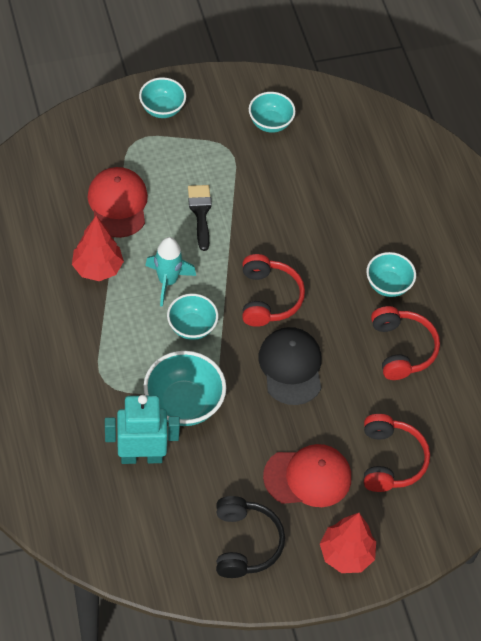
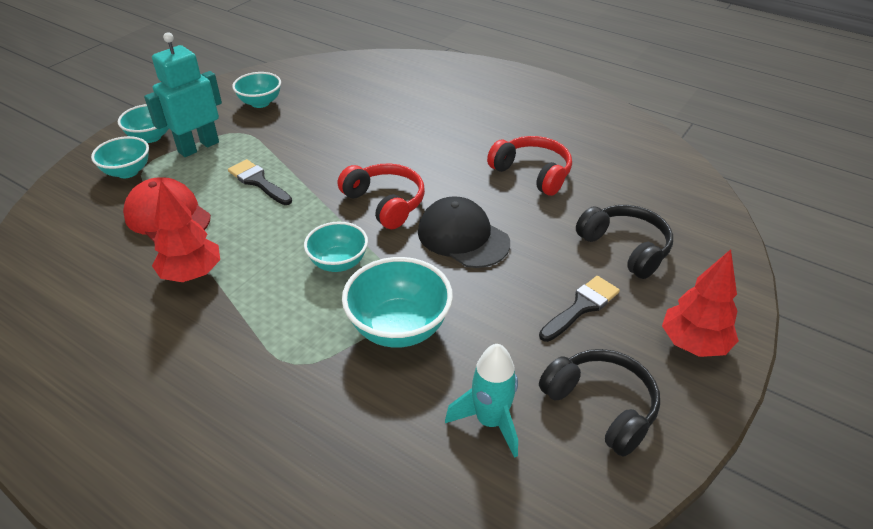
camera: 35 degrees left, 15 degrees down
turquoise robot [105,395,180,464] -> turquoise robot moved to [144,32,222,157]
turquoise rocket [145,237,196,307] -> turquoise rocket moved to [445,344,518,458]
red cap [263,444,351,507] -> black brush [539,276,620,342]
red headphones [364,414,430,492] -> black headphones [576,205,673,279]
turquoise bowl [366,252,416,297] -> turquoise bowl moved to [91,136,149,178]

